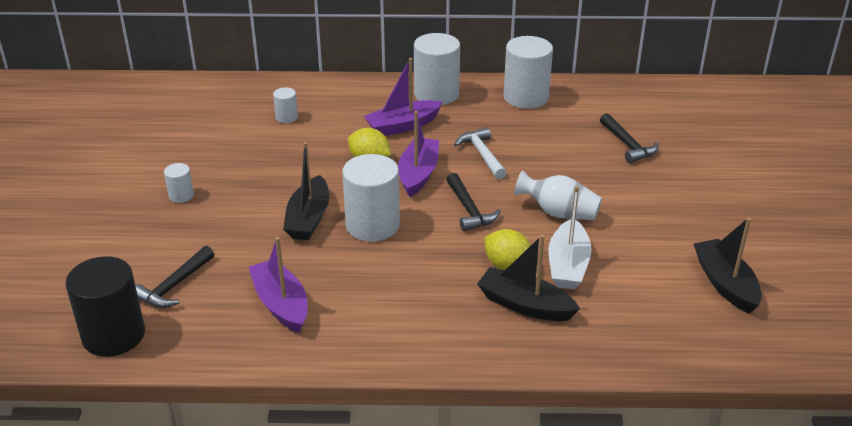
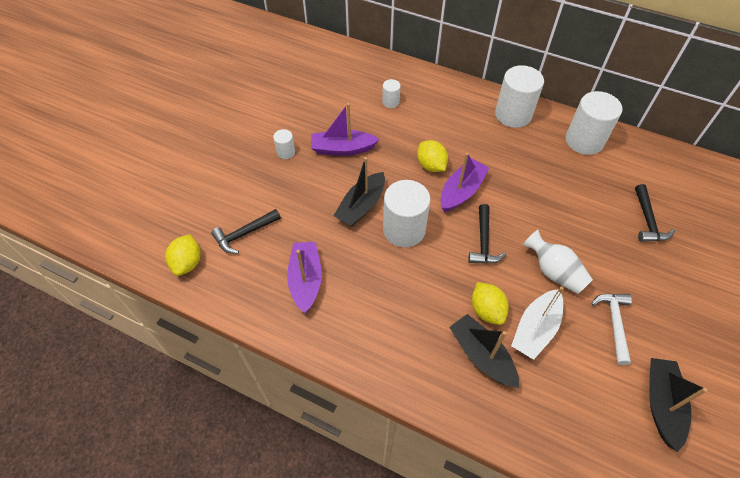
camera: 25 degrees right, 20 degrees up
black cylinder [65,256,145,357] -> yellow lemon [165,234,200,276]
purple boat [364,58,443,136] -> purple boat moved to [311,103,379,156]
white hammer [454,127,507,179] -> white hammer moved to [591,293,632,365]

